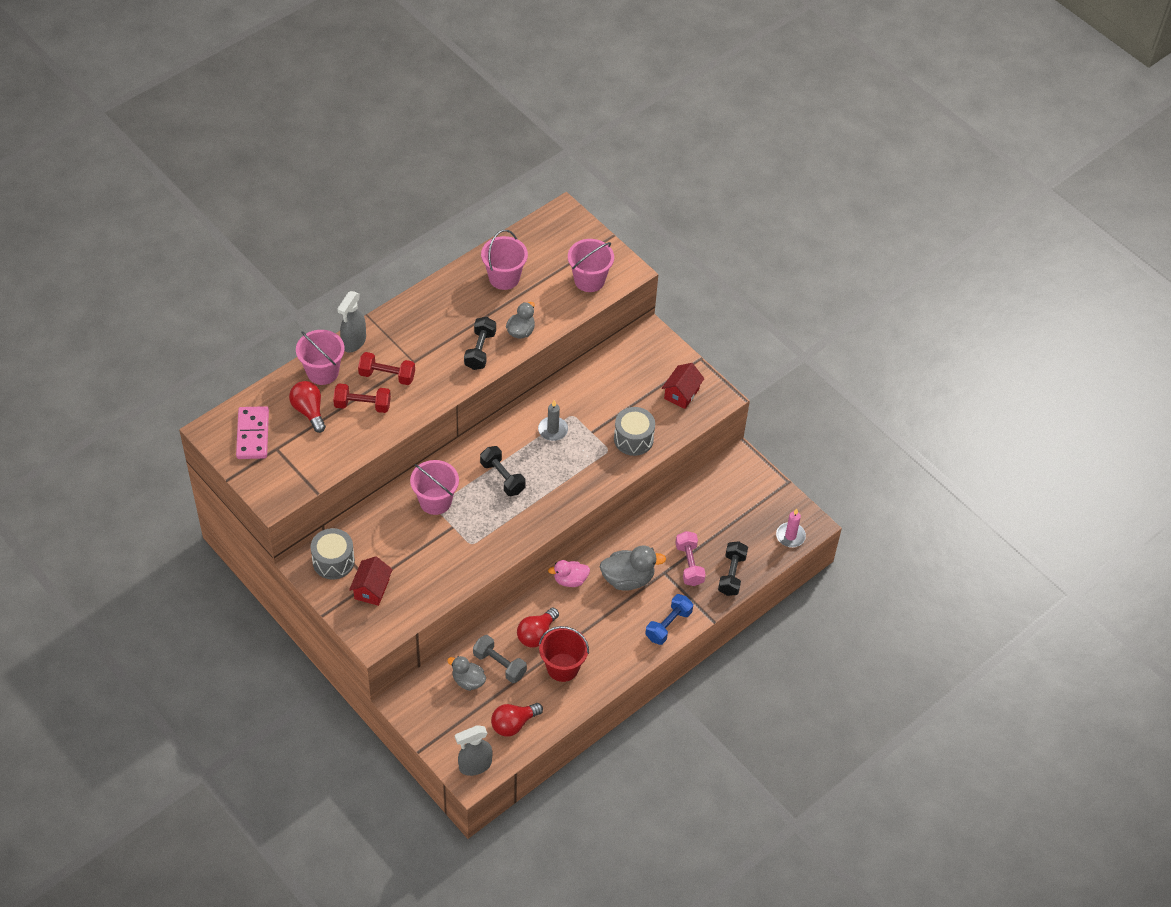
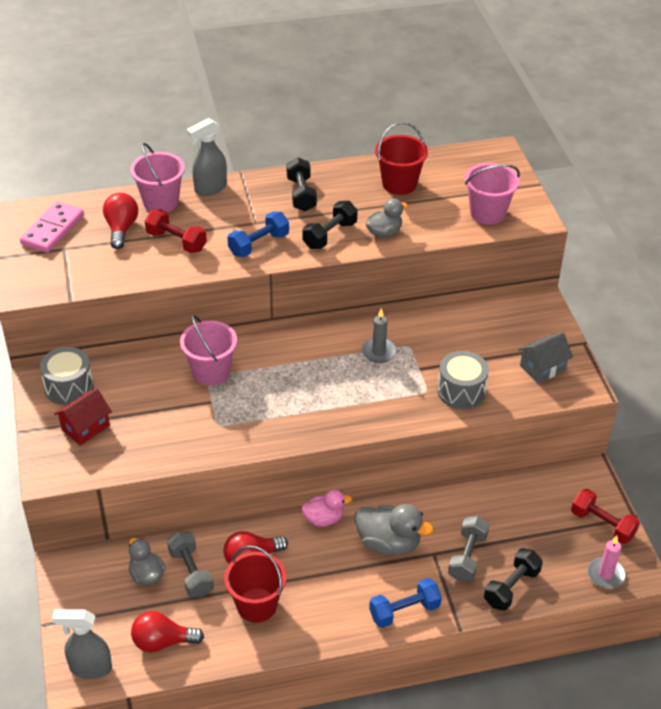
camera: 30 degrees right, 10 degrees down
red dumbbell [358,352,415,385] -> red dumbbell moved to [571,489,640,544]
black dumbbell [480,446,526,496] -> black dumbbell moved to [286,157,317,211]
pink bucket [481,230,528,290] -> red bucket [375,122,428,195]
pink duck [548,560,590,587] -> pink duck turned 150 degrees clockwise [301,489,352,527]
red house [662,363,705,409] -> grey house [518,333,573,383]
pink dumbbell [676,531,706,586] -> grey dumbbell [448,516,490,582]
none -> blue dumbbell [227,211,289,257]

